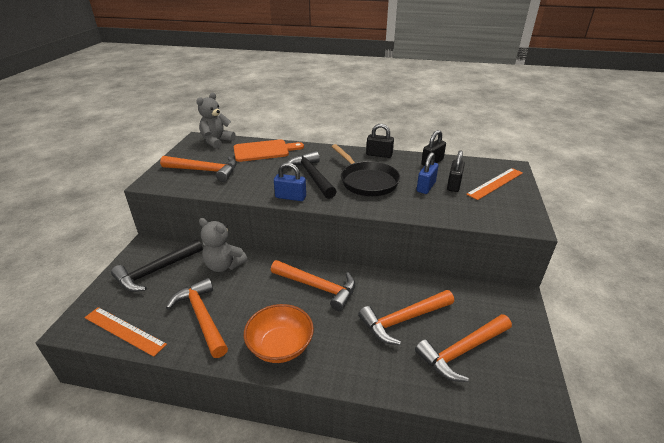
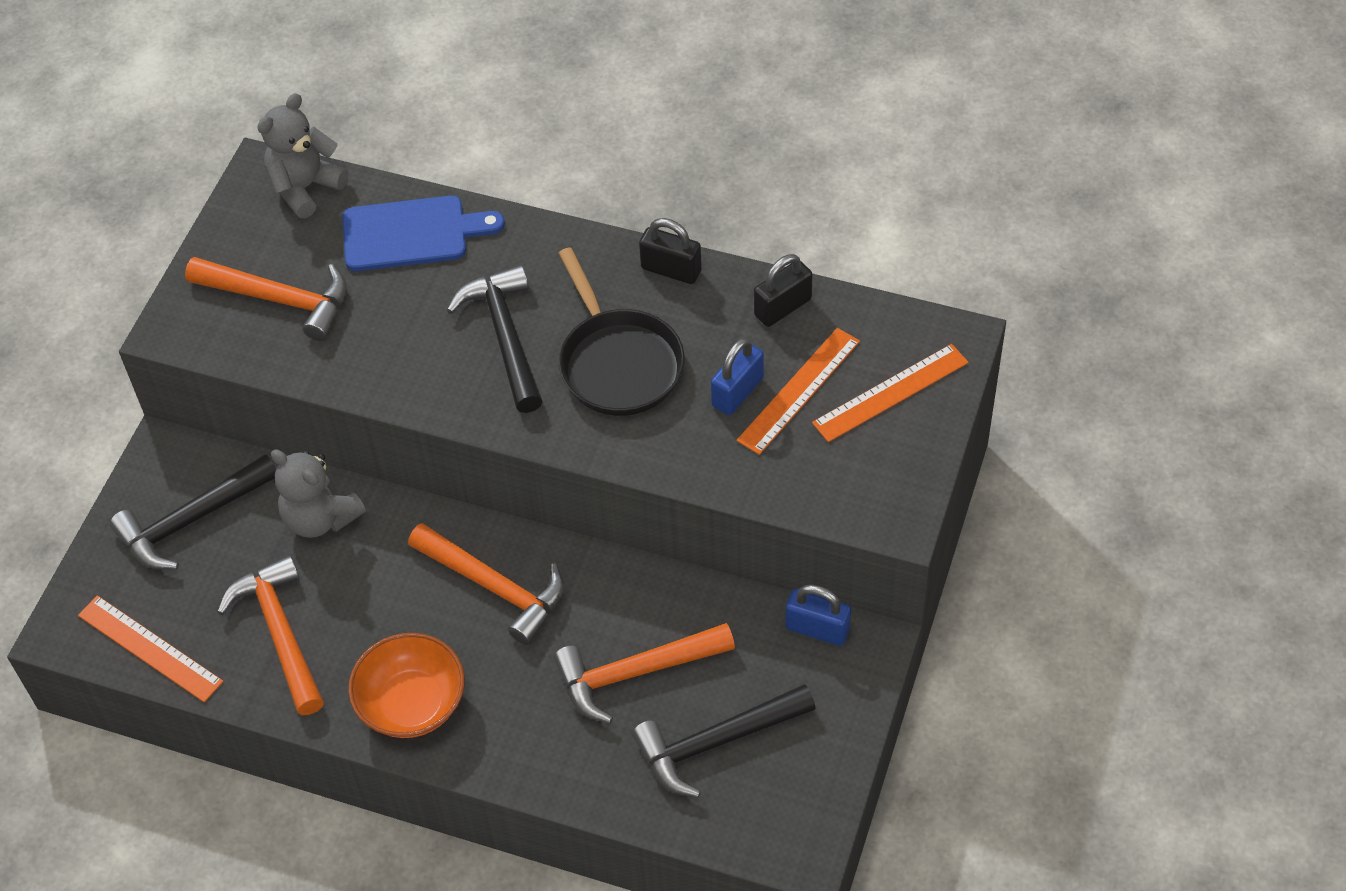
camera: 10 degrees right, 20 degrees up
orange cutting board [234,139,304,162] -> blue cutting board [343,196,505,271]
blue padlock [274,162,306,201] -> blue padlock moved to [785,585,851,646]
orange hammer [415,314,512,382] -> black hammer [632,684,816,797]
black padlock [447,150,465,192] -> orange ruler [736,328,860,455]

